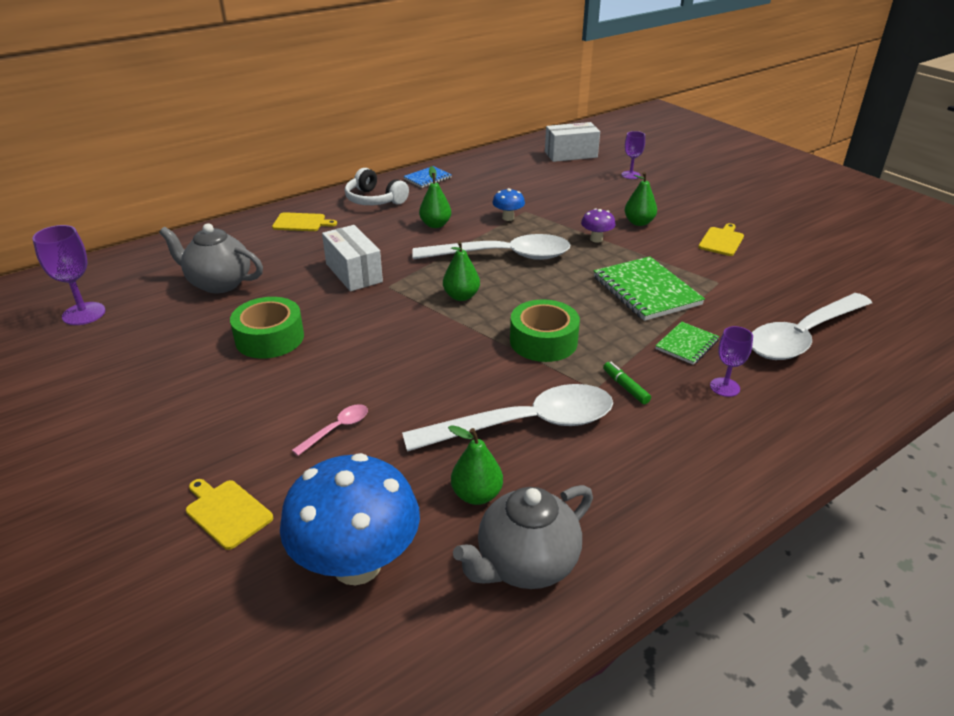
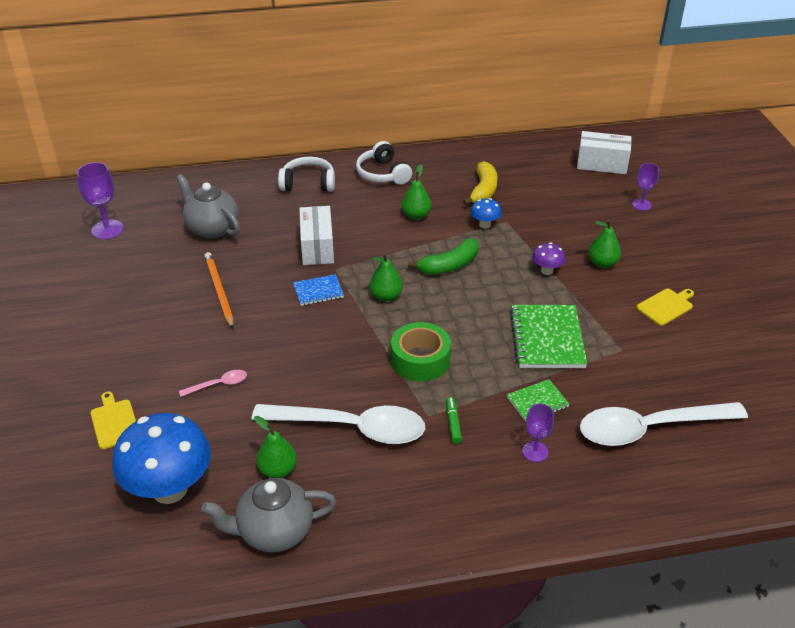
camera: 25 degrees right, 5 degrees up
green tape [230,297,304,359] -> orange pencil [204,252,233,329]
yellow cutting board [272,212,337,231] -> white headphones [278,157,335,192]
blue notebook [403,166,452,188] -> blue notebook moved to [293,274,344,306]
white spoon [412,234,570,260] -> green banana [408,238,478,275]
none -> yellow banana [463,161,498,205]

